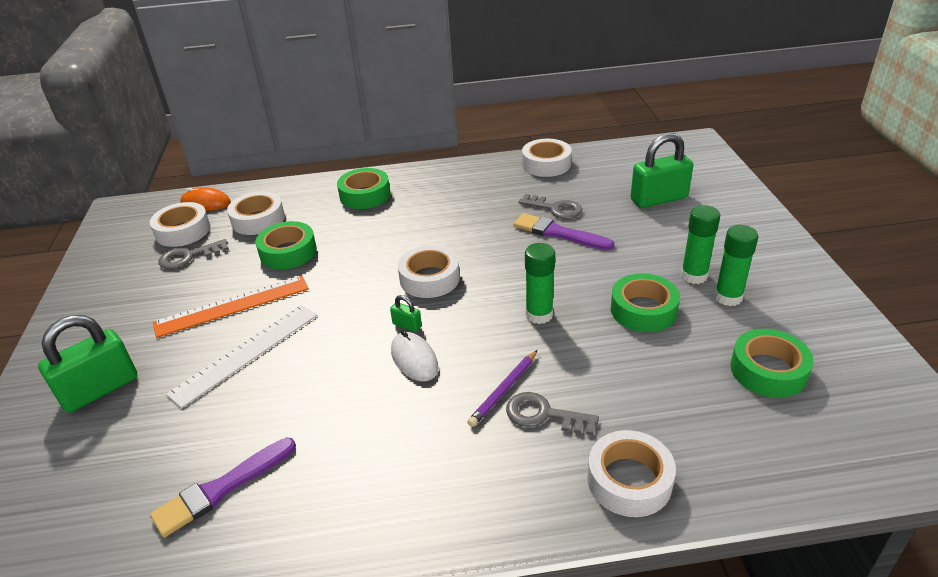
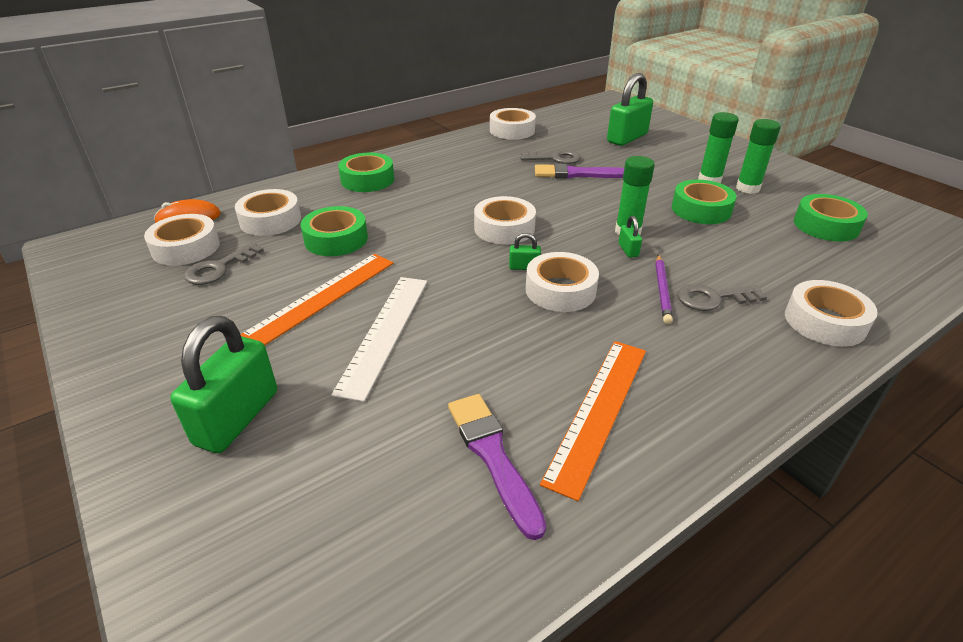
camera: 30 degrees left, 0 degrees up
purple brush [150,438,296,537] -> purple brush turned 135 degrees clockwise [448,394,546,540]
white mouse [391,330,438,382] -> white tape [526,252,599,312]
none -> orange ruler [540,341,646,501]
none -> green padlock [619,216,642,258]

